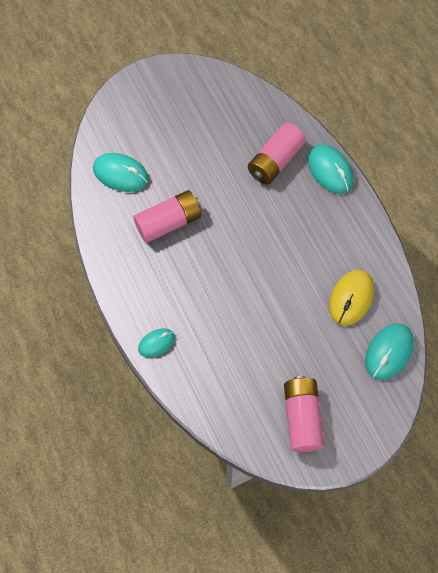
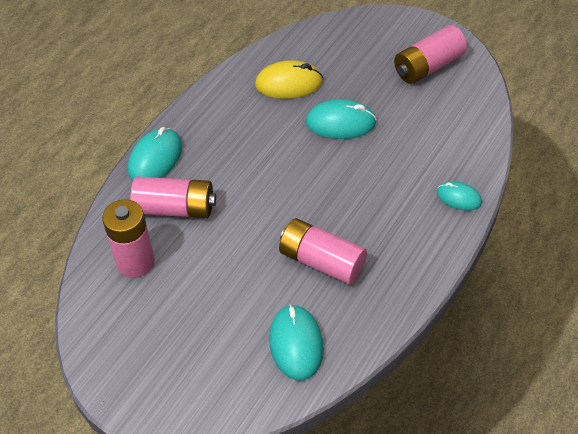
camera: 120 degrees left, 15 degrees down
turquoise mouse [365,324,414,380] -> turquoise mouse moved to [305,99,377,139]
none -> pink battery [102,199,155,278]

